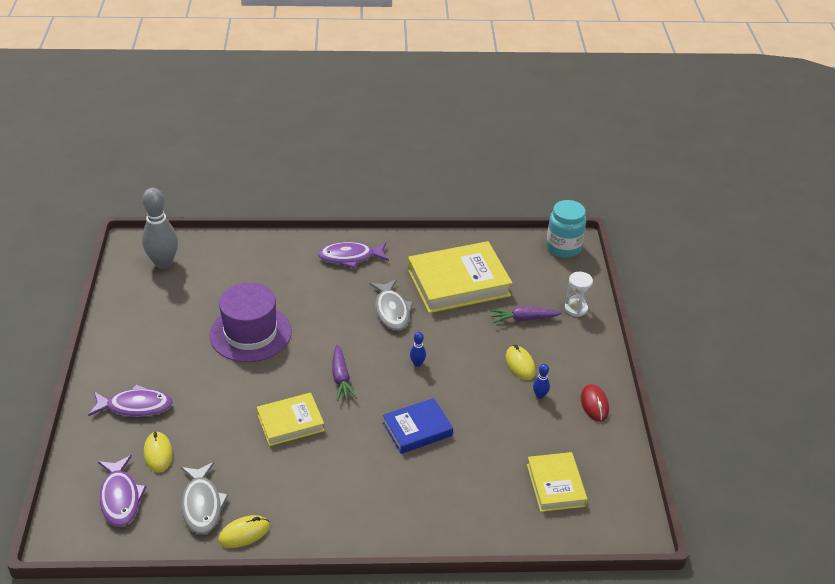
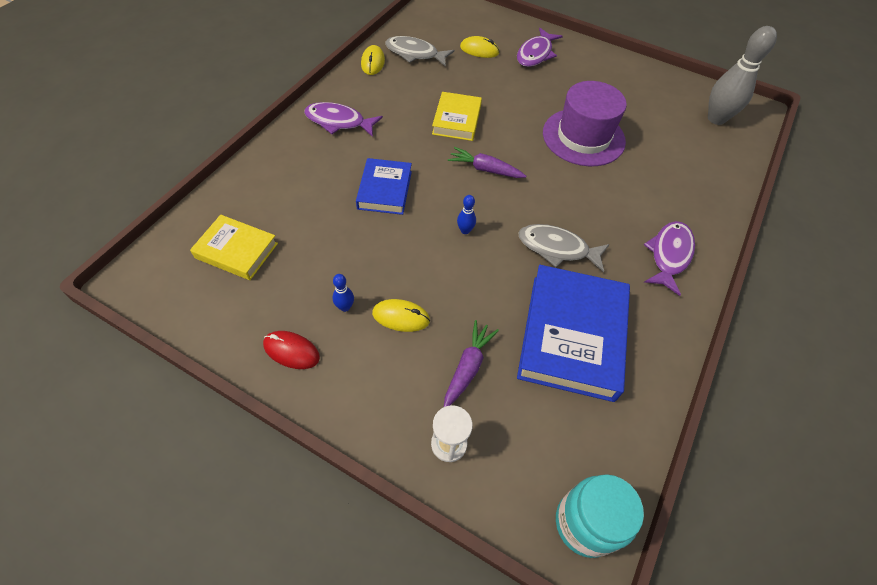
camera: 120 degrees right, 15 degrees up
purple fish [98,455,147,526] -> purple fish moved to [304,102,383,137]
yellow book [408,241,512,313] -> blue book [517,265,630,402]

